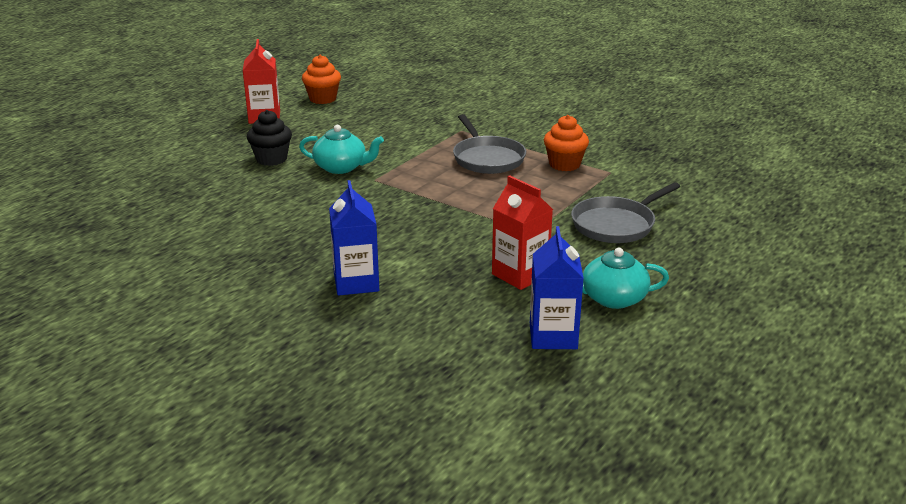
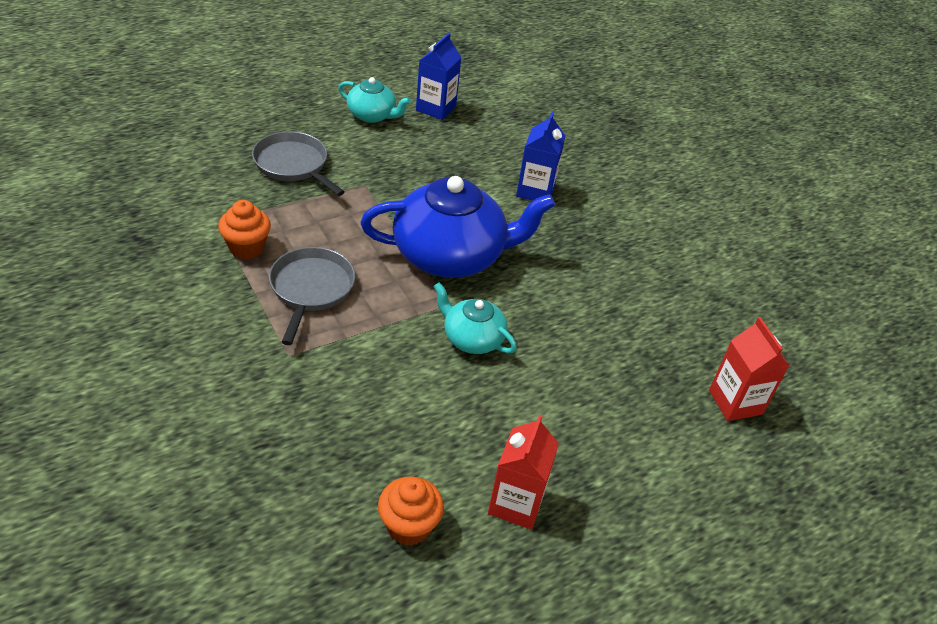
camera: 160 degrees left, 15 degrees up
black cupcake [247,110,292,166] -> none
red carton [492,175,553,290] -> red carton moved to [709,317,790,421]
grey pan [571,182,680,243] -> grey pan turned 120 degrees counterclockwise [252,132,345,196]
none -> blue teapot [361,176,555,278]

